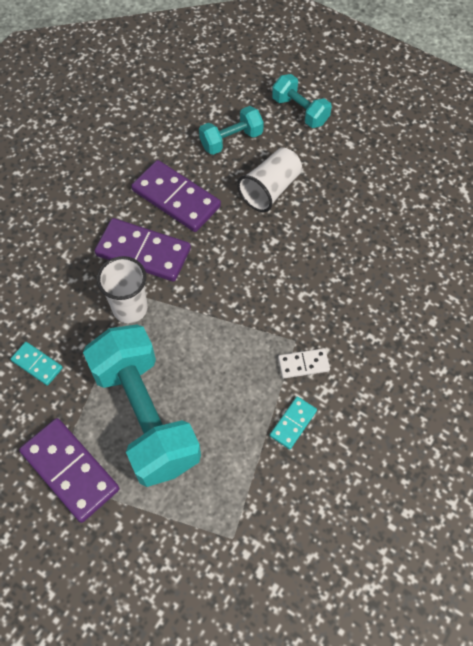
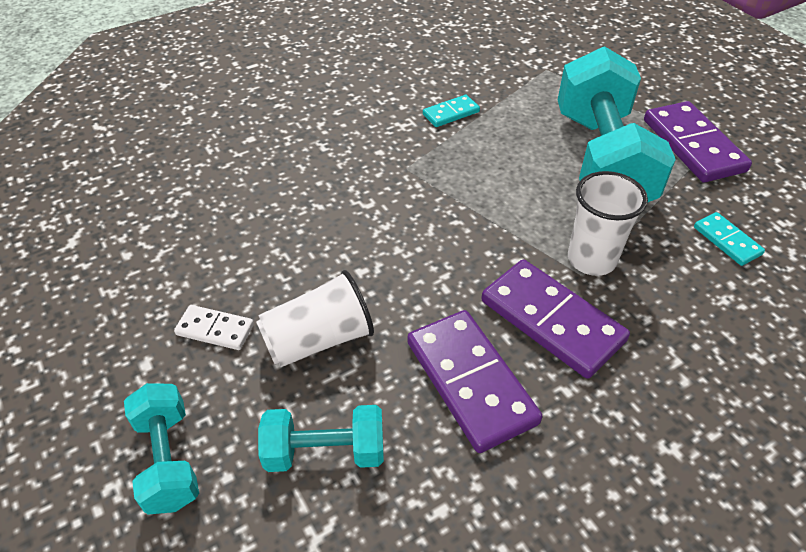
camera: 155 degrees left, 15 degrees down
white domino [278,348,330,378] -> white domino moved to [174,305,254,350]

